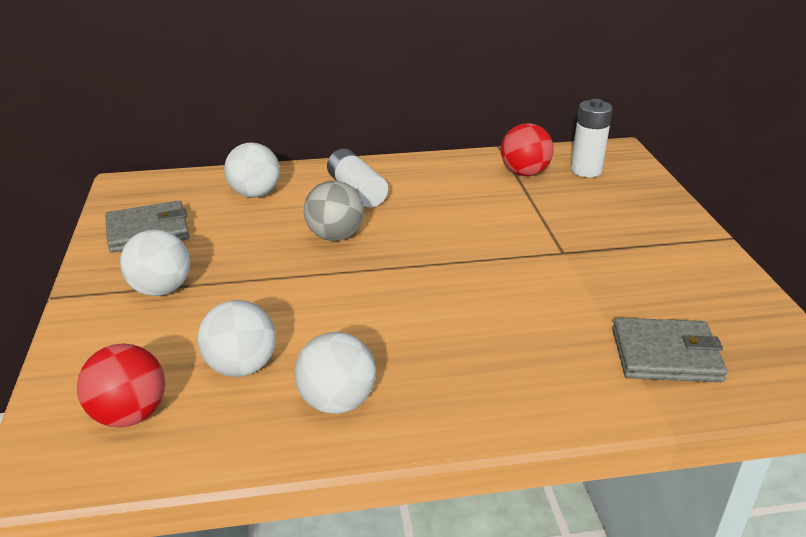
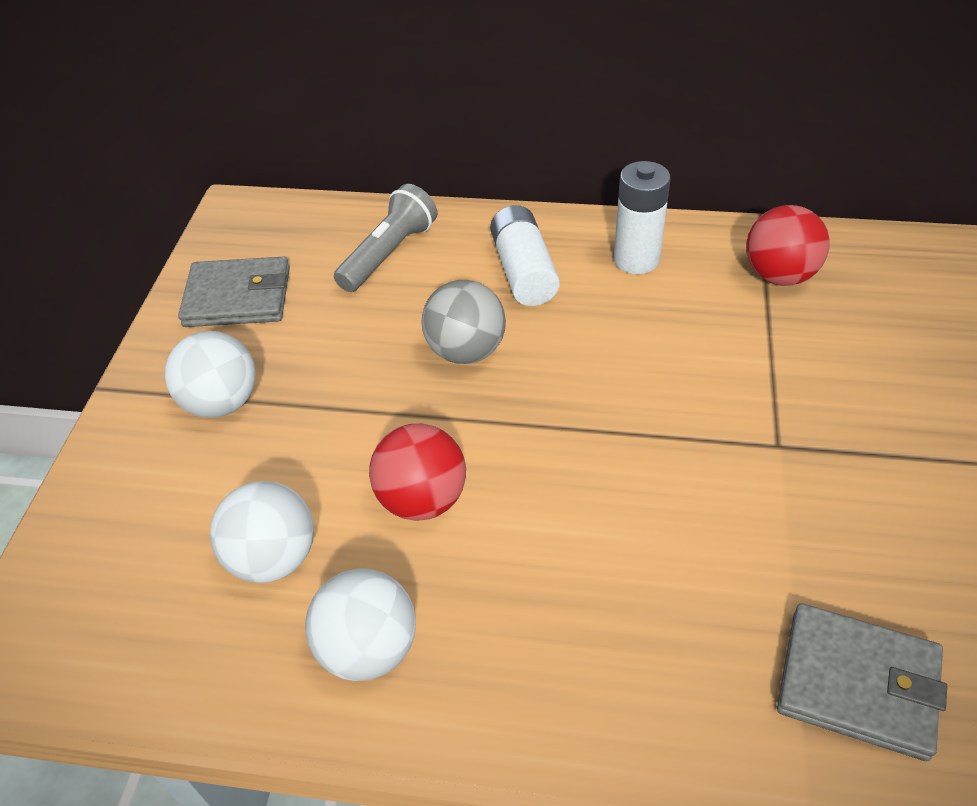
camera: 20 degrees right, 15 degrees up
red ball [77,344,165,428] -> red ball moved to [369,424,466,521]
white ball [224,142,280,198] -> grey flashlight [334,184,437,292]
white battery [571,99,613,177] -> white battery moved to [614,161,670,274]

